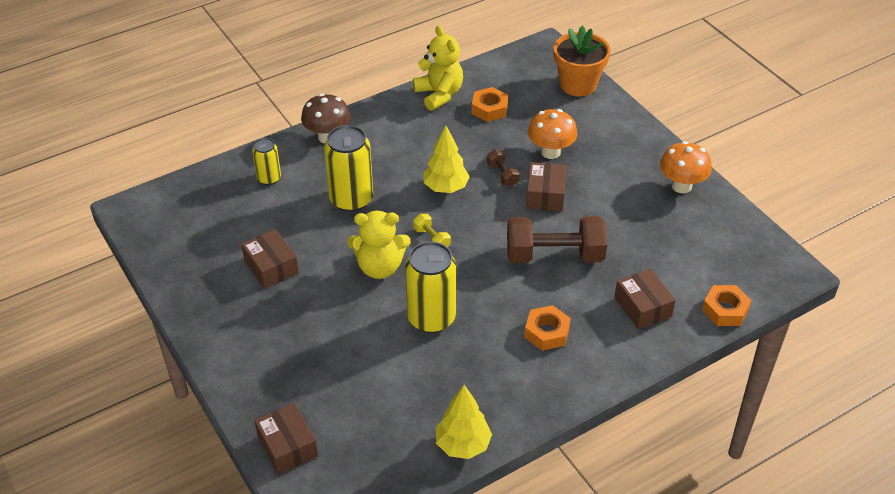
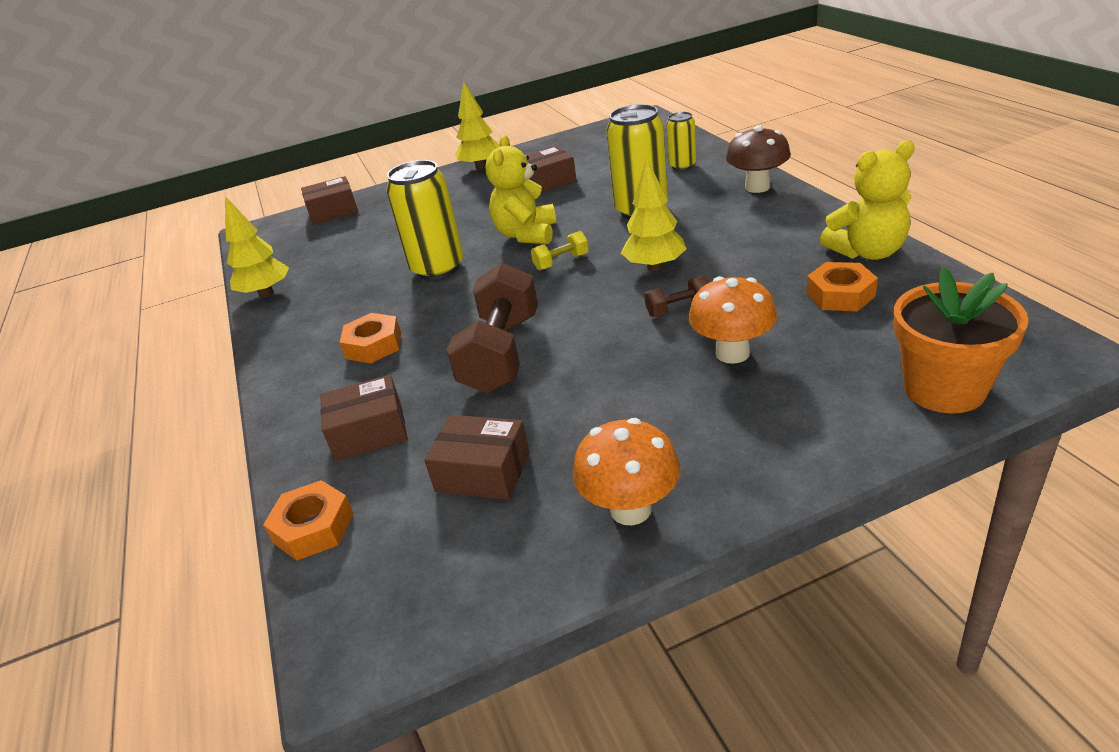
camera: 105 degrees right, 10 degrees down
brown box [526,162,566,211] -> brown box moved to [424,415,530,500]
none -> yellow tree [455,81,500,170]

